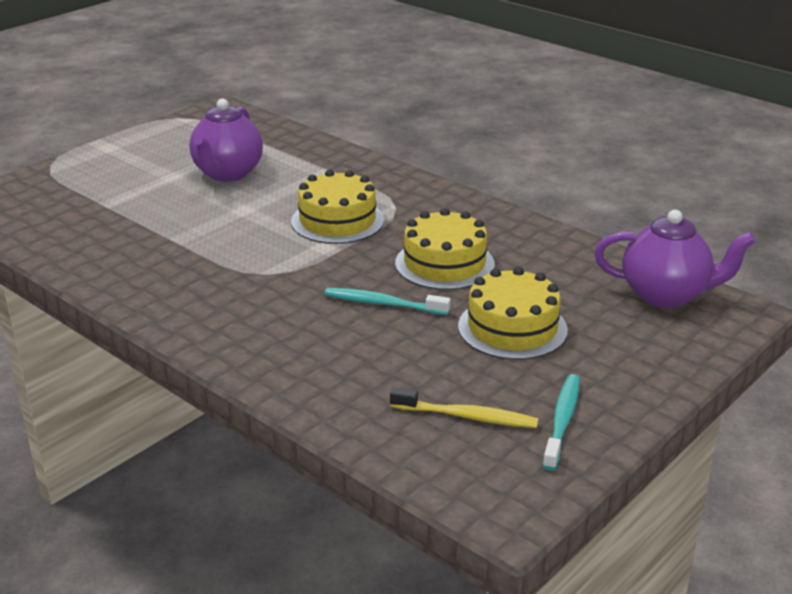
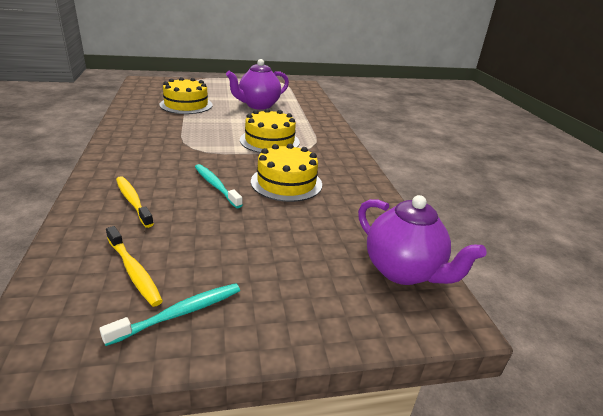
camera: 35 degrees right, 0 degrees up
yellow cake [458,267,568,360] -> yellow cake moved to [160,77,213,114]
none -> yellow toothbrush [116,176,154,228]

